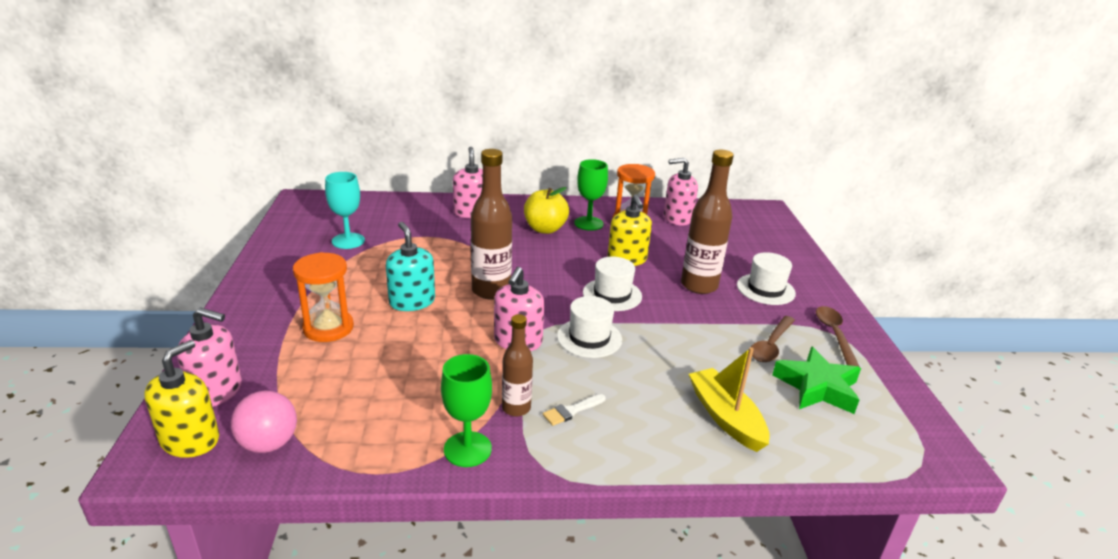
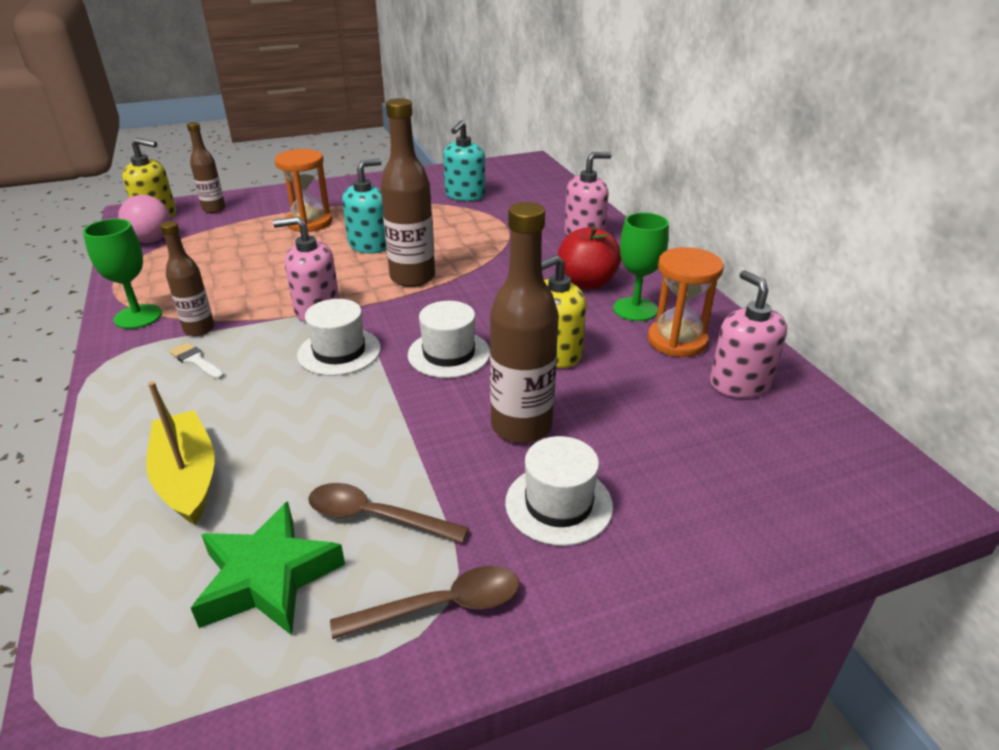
camera: 75 degrees right, 5 degrees up
pink soap dispenser [177,307,242,407] -> brown bottle [187,122,226,213]
turquoise goblet [325,172,365,249] -> turquoise soap dispenser [443,120,485,201]
yellow apple [524,187,569,234] -> red apple [558,226,621,289]
yellow boat [689,347,770,452] -> yellow boat turned 75 degrees counterclockwise [146,381,215,525]

